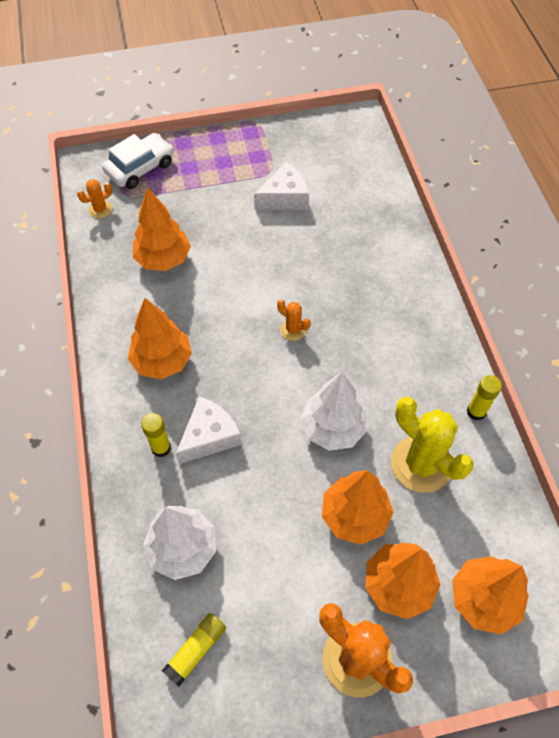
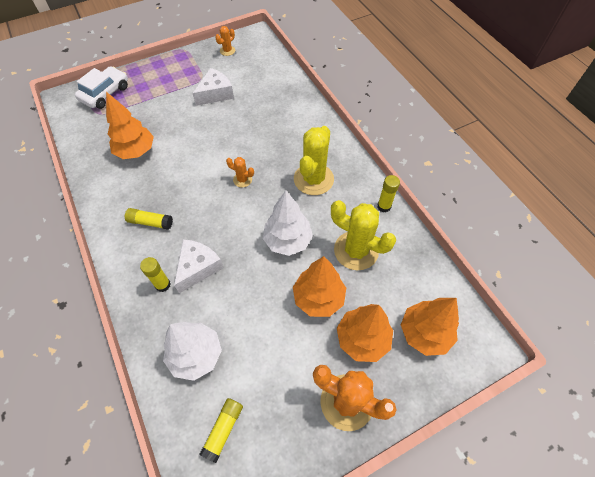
camera: 15 degrees left, 0 degrees up
orange cactus [77,179,112,218] -> orange cactus moved to [215,26,235,56]
orange tree [128,298,192,379] -> yellow glue stick [125,208,173,230]
none -> yellow cactus [294,126,334,195]

